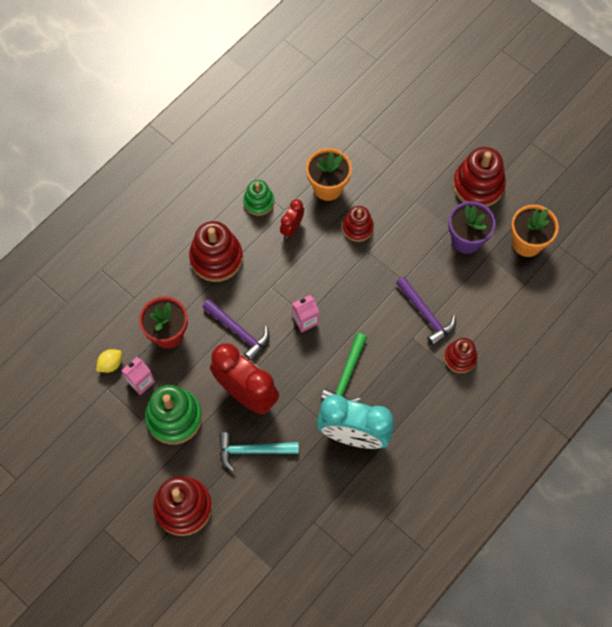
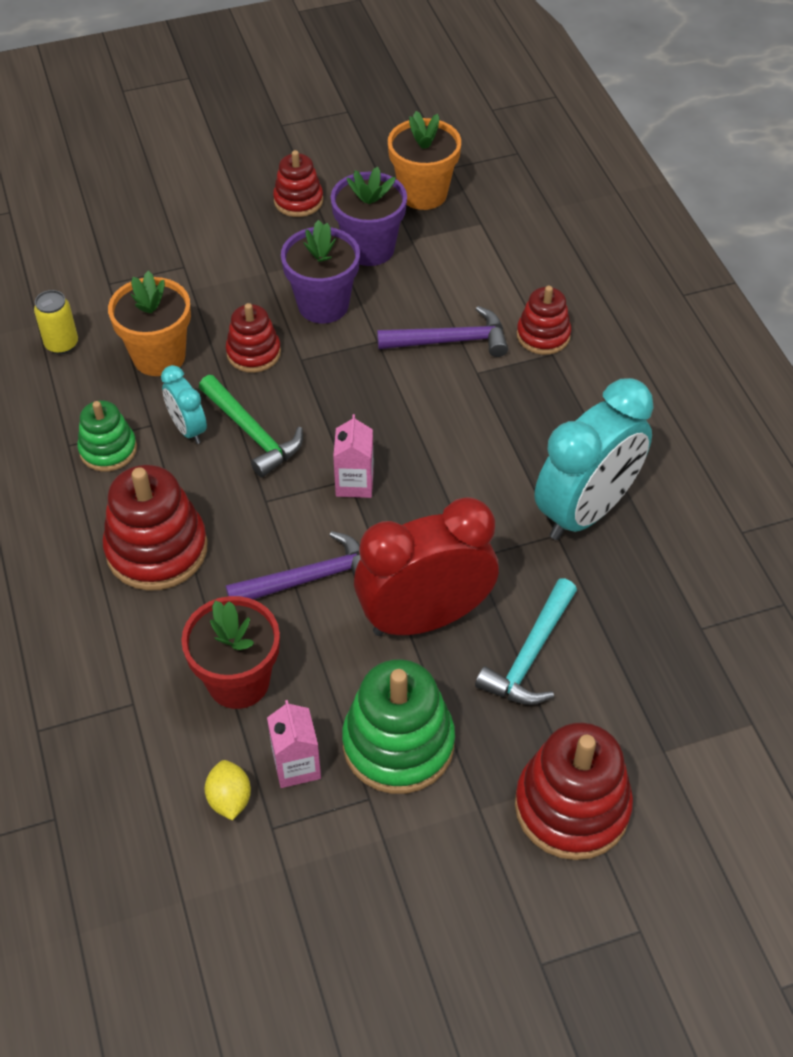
camera: 60 degrees left, 15 degrees down
red clock [280,199,304,238] -> turquoise clock [161,365,207,444]
green hammer [321,333,367,402] -> green hammer moved to [199,375,303,478]
red stacking toy [453,147,506,207] -> red stacking toy [273,150,323,217], size x0.60
none -> yellow can [34,290,78,354]
none -> purple flower pot [281,220,360,324]

